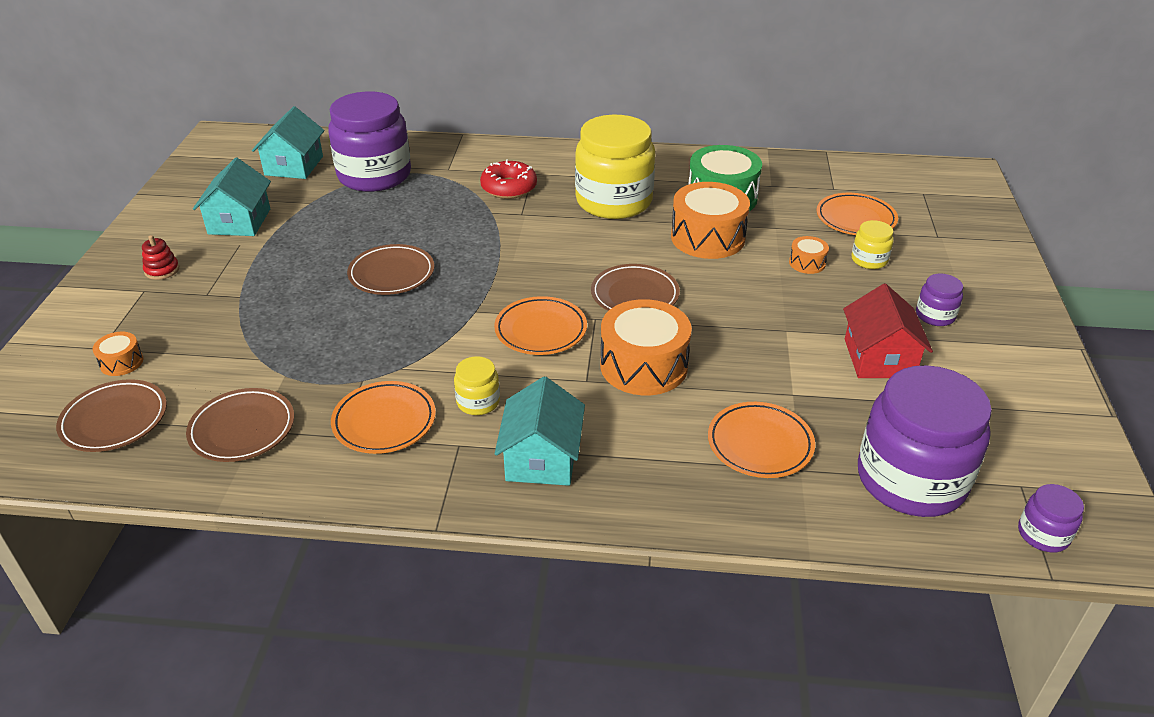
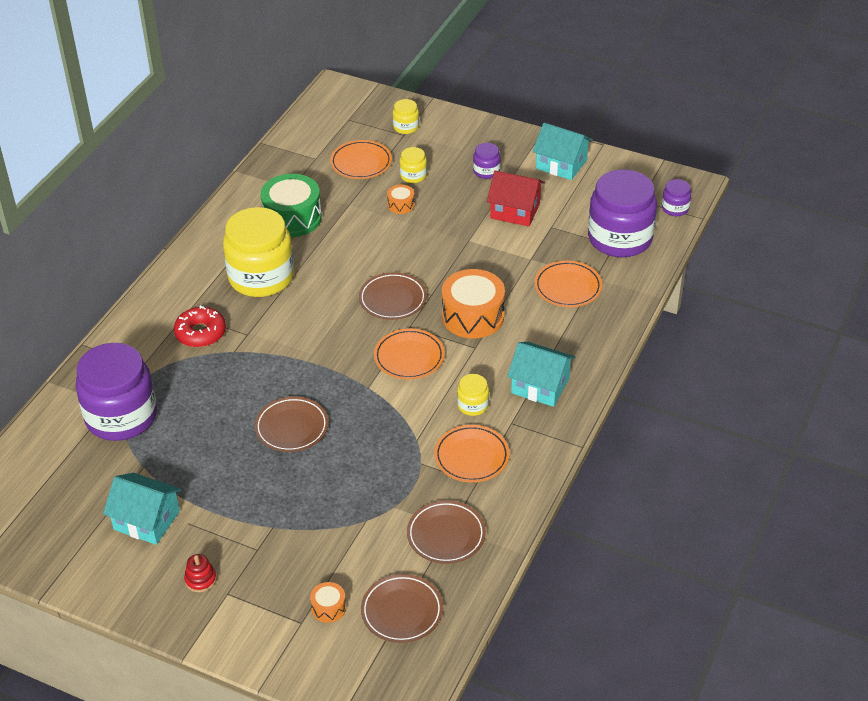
camera: 70 degrees left, 5 degrees up
turquoise house [252,106,325,179] -> turquoise house moved to [533,123,593,180]
orange drum [671,182,750,259] -> none
none -> yellow jar [393,99,419,134]

